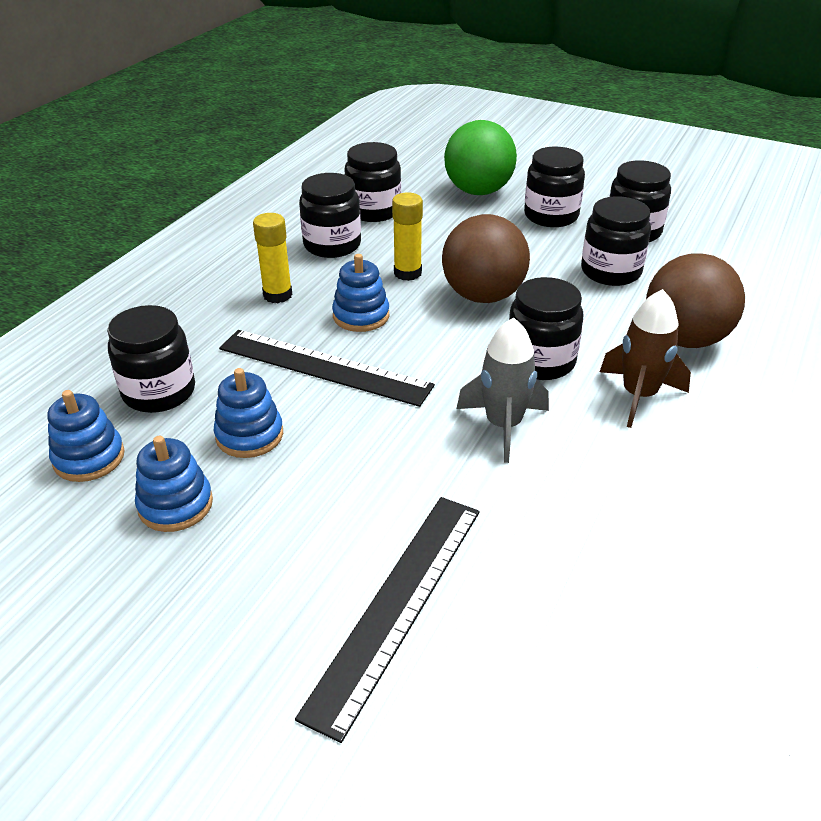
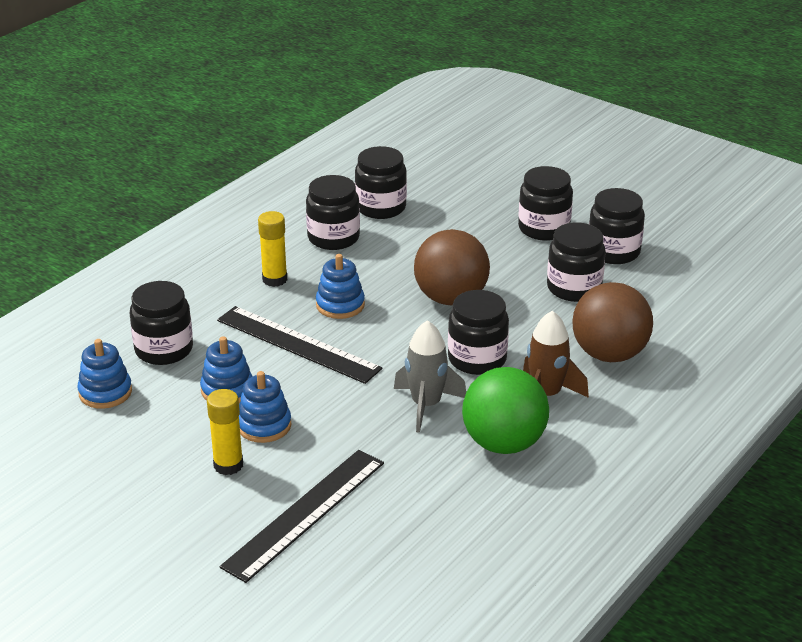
camera: 10 degrees right, 5 degrees down
blue stacking toy [135,436,213,532] -> blue stacking toy moved to [239,371,292,443]
yellow glue stick [392,192,423,281] -> yellow glue stick moved to [207,389,243,475]
green ball [444,120,517,195] -> green ball moved to [462,367,549,454]

